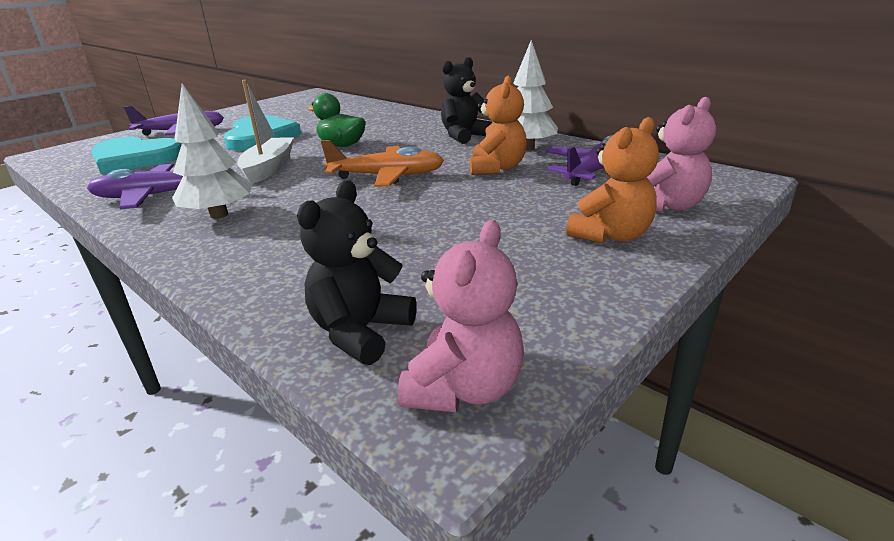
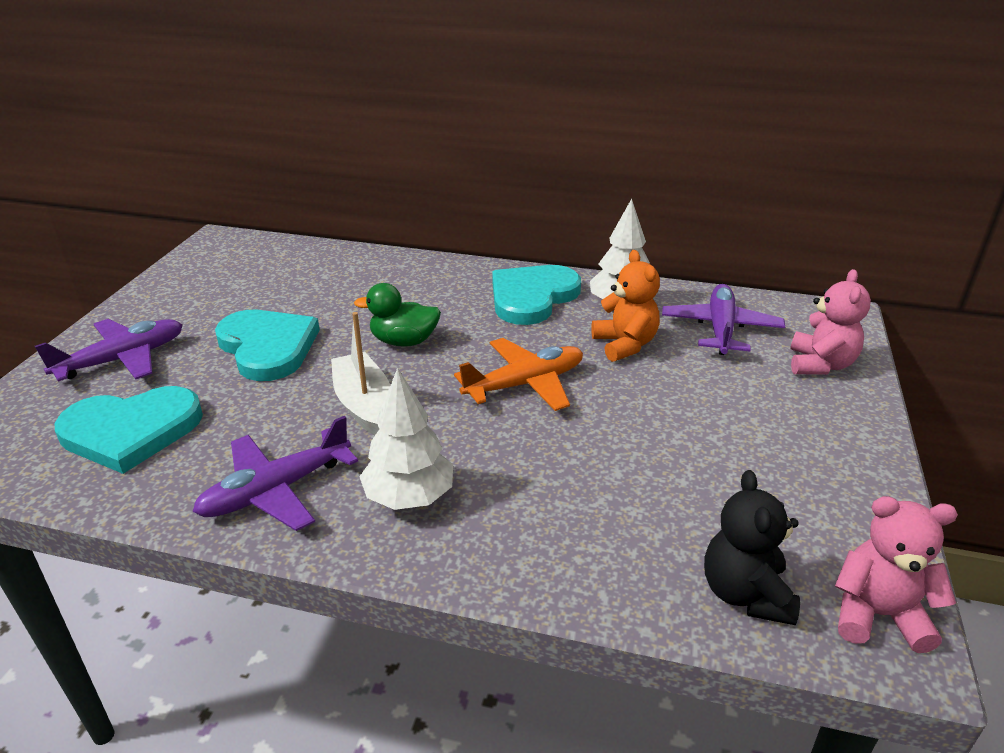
camera: 30 degrees left, 5 degrees up
pink teddy bear [398,220,524,412] -> pink teddy bear turned 75 degrees counterclockwise [835,496,958,653]
black teddy bear [441,57,492,144] -> turquoise heart [492,265,581,325]
orange teddy bear [566,117,659,243] -> none

